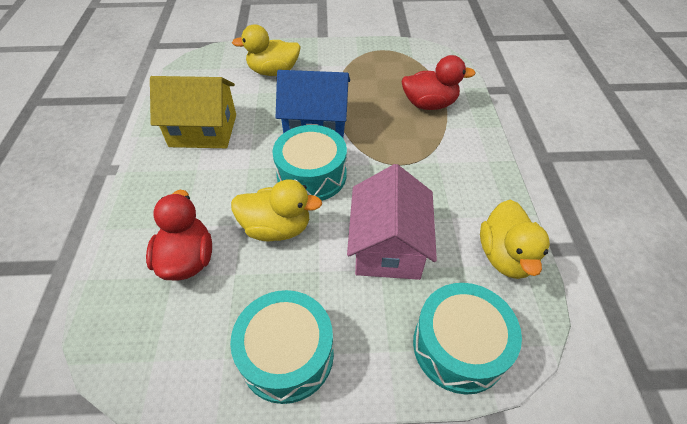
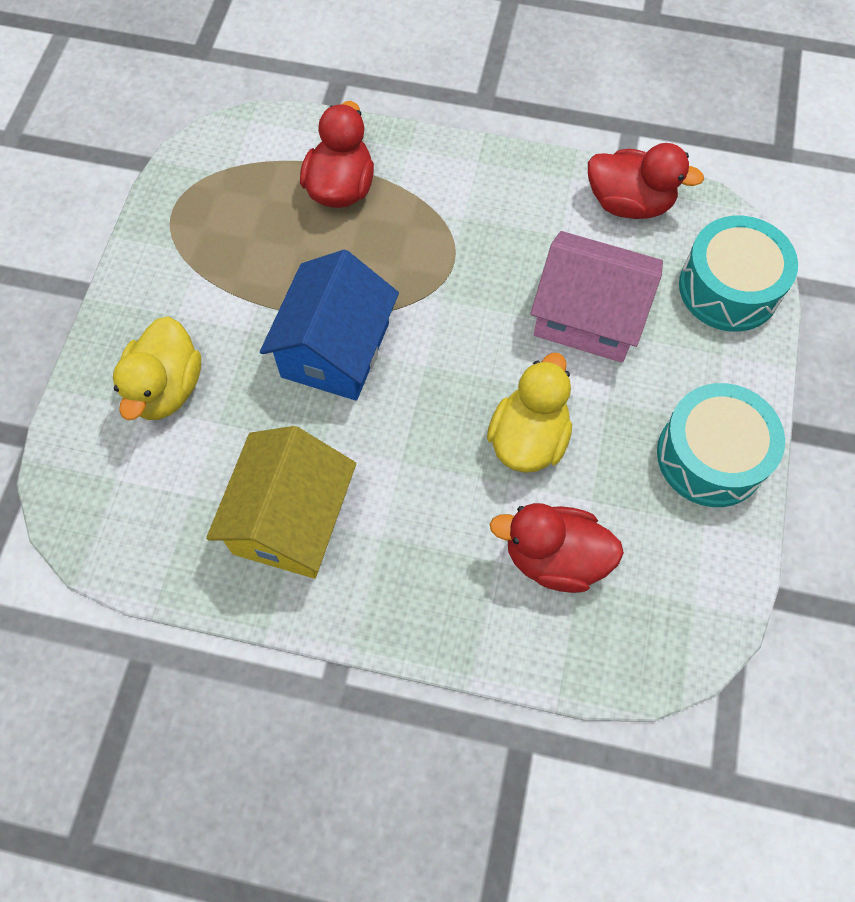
camera: 75 degrees left, 15 degrees up
turquoise drum [273,125,347,201] -> none
yellow duck [480,200,550,279] -> red duck [588,143,704,219]

